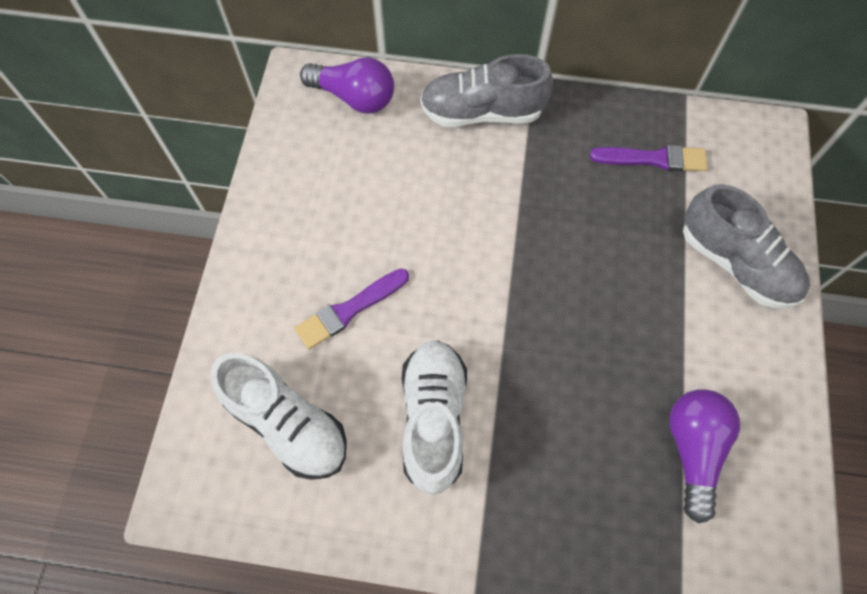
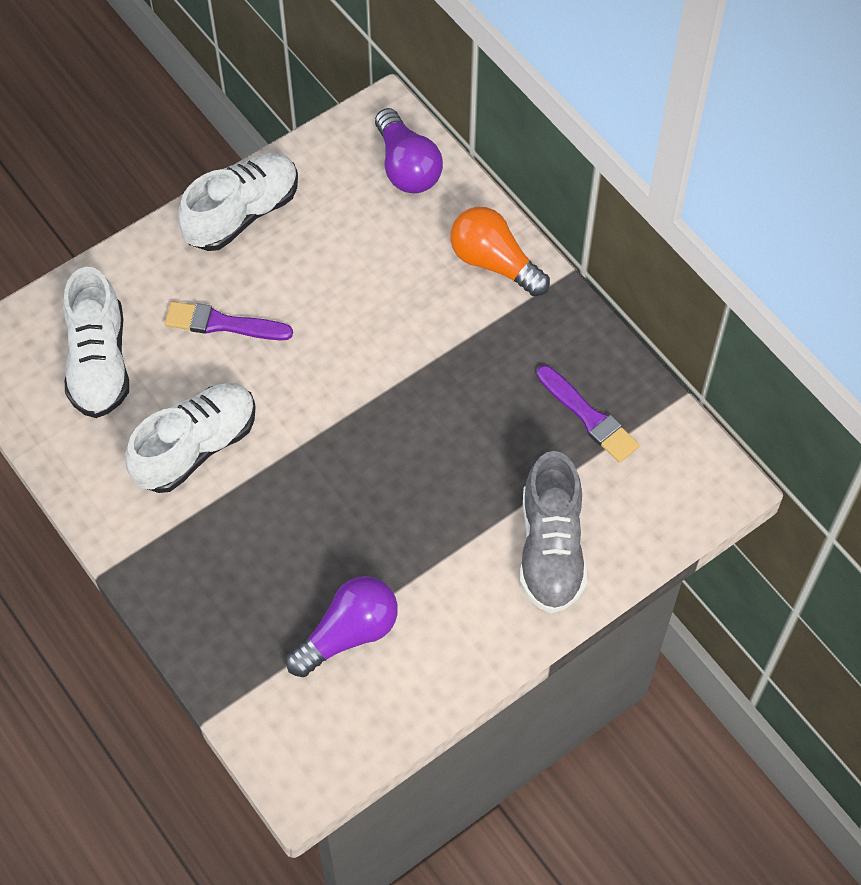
camera: 45 degrees right, 5 degrees down
grey shoe [420,54,553,127] -> orange light bulb [450,207,550,296]
none -> white shoe [178,153,298,251]

